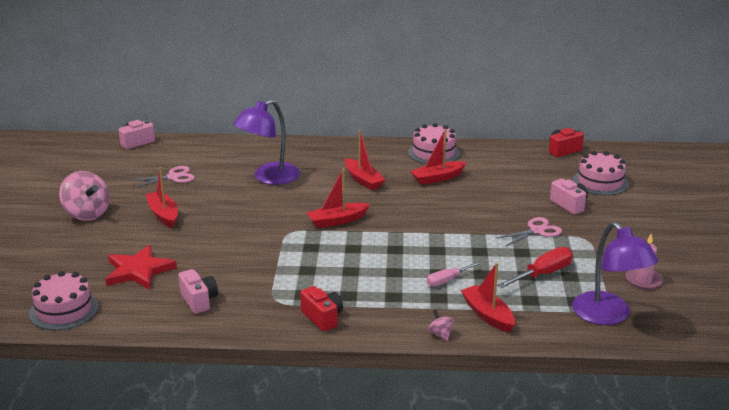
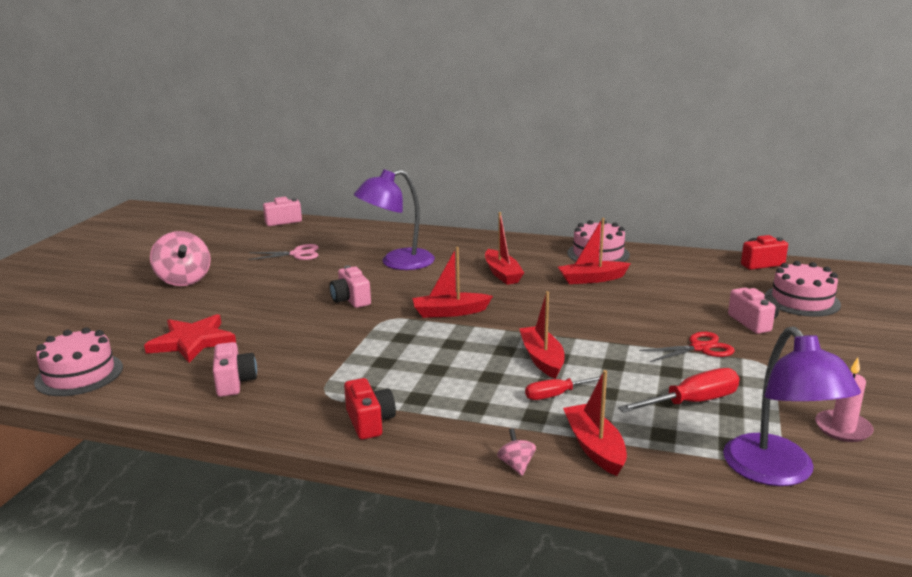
camera: 15 degrees right, 5 degrees down
red boat [145,167,178,228] -> red boat moved to [519,291,564,379]
pink screwdriver [427,262,481,287] -> red screwdriver [525,376,601,400]
pink scissors [495,217,562,247] -> red scissors [639,332,735,362]
none -> pink camera [330,265,371,308]

